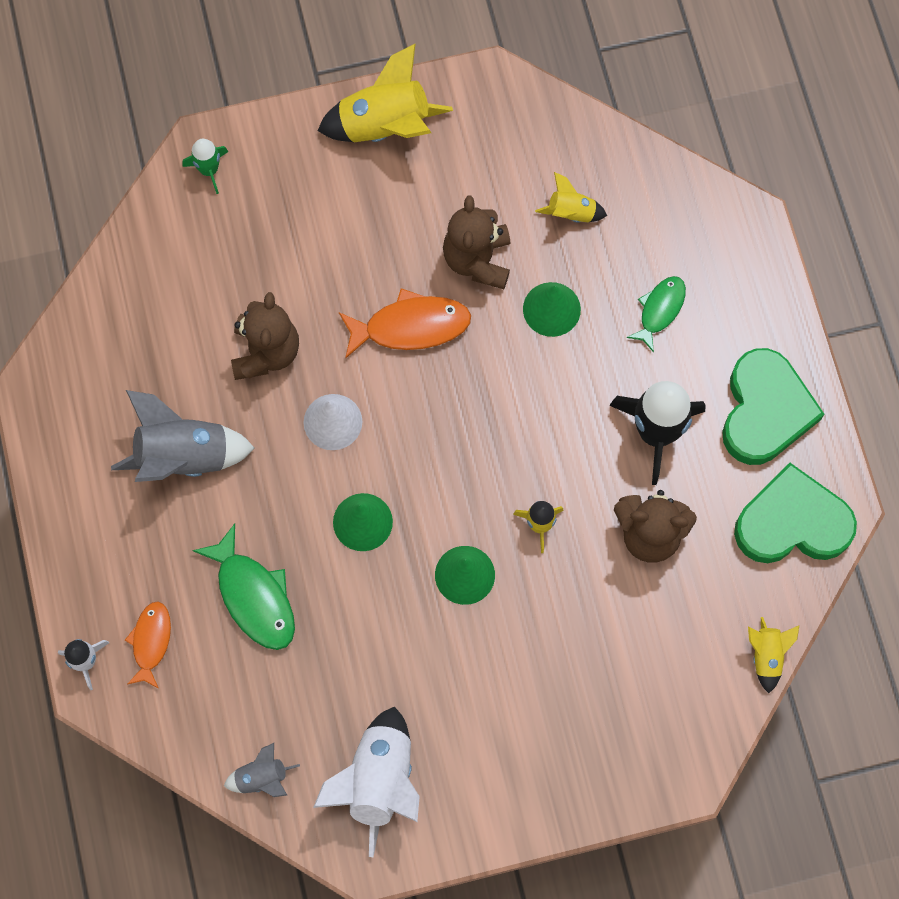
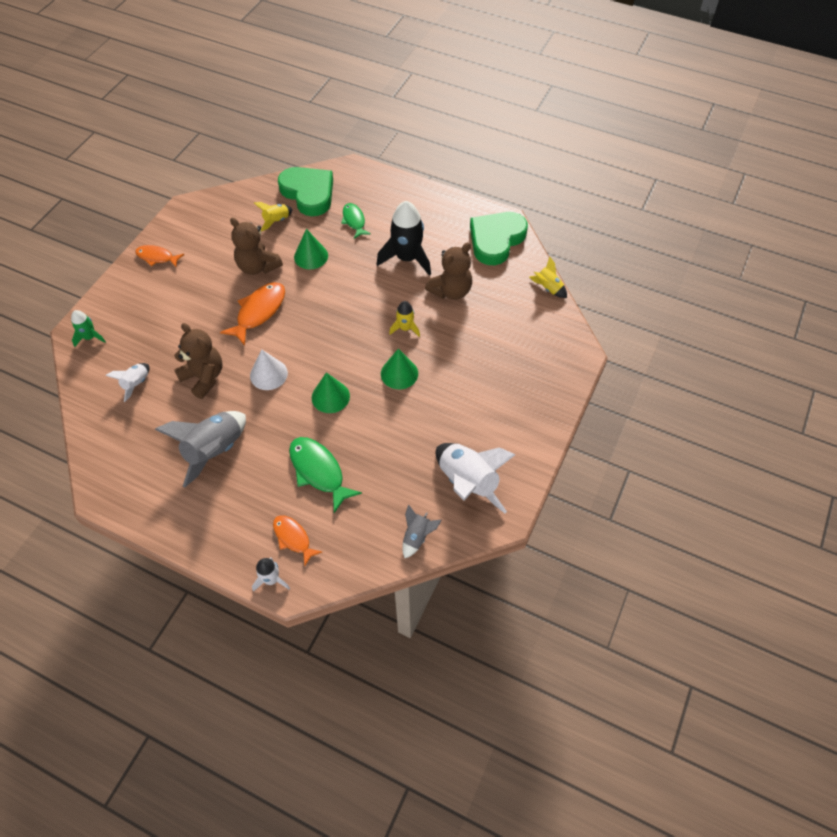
camera: 50 degrees left, 15 degrees down
green fish [192,523,295,650] -> green fish turned 135 degrees counterclockwise [289,437,362,513]
yellow rocket [318,43,453,142] -> orange fish [135,245,184,267]
green heart [722,348,824,465] -> green heart moved to [278,167,333,216]
none -> white rocket [105,363,150,402]

